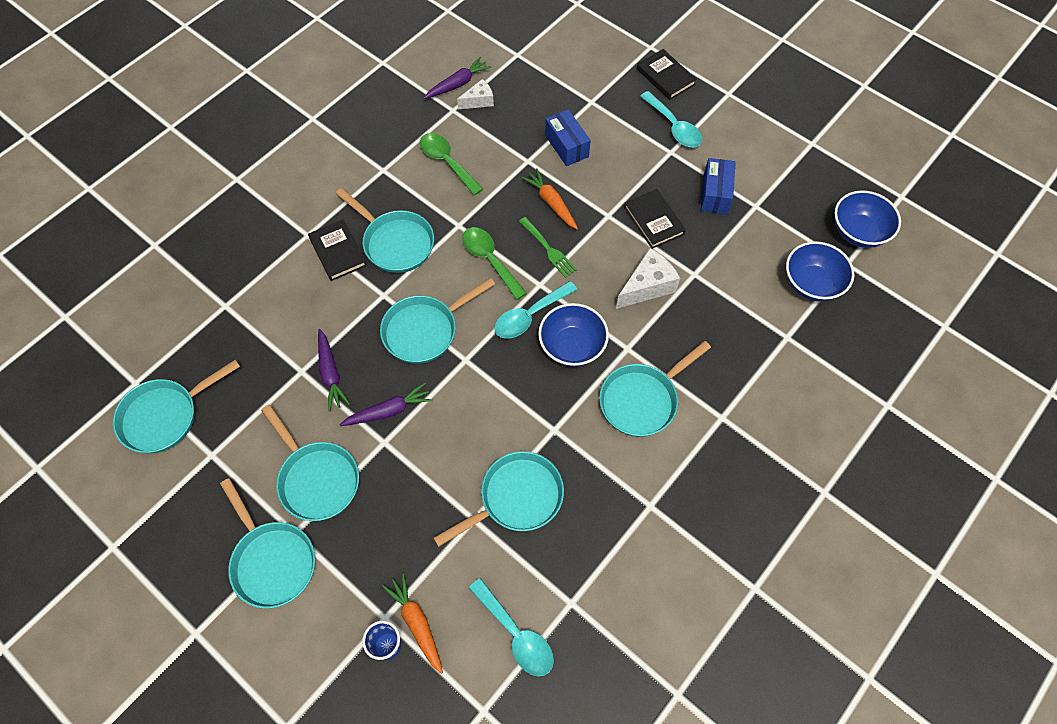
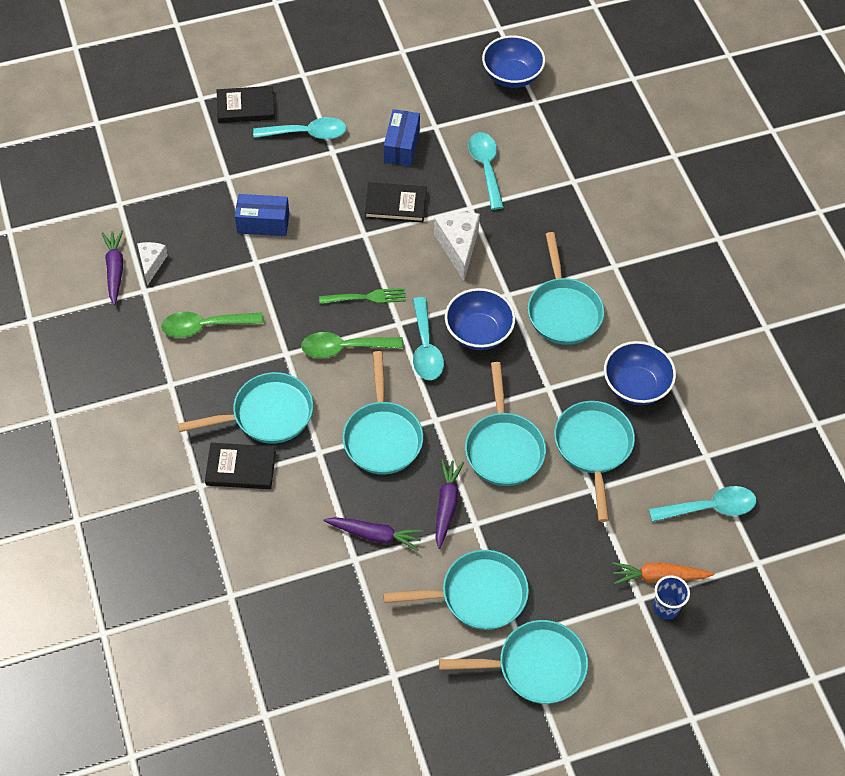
camera: 60 degrees left, 5 degrees down
turquoise pan [113,360,240,453] -> turquoise pan moved to [465,362,546,486]
orange carrot [521,168,578,229] -> none
blue box [701,158,736,214] -> blue box turned 60 degrees clockwise [384,109,420,166]
blue bowl [786,241,855,302] -> blue bowl moved to [604,341,676,405]
none -> turquoise spoon [468,132,504,210]

